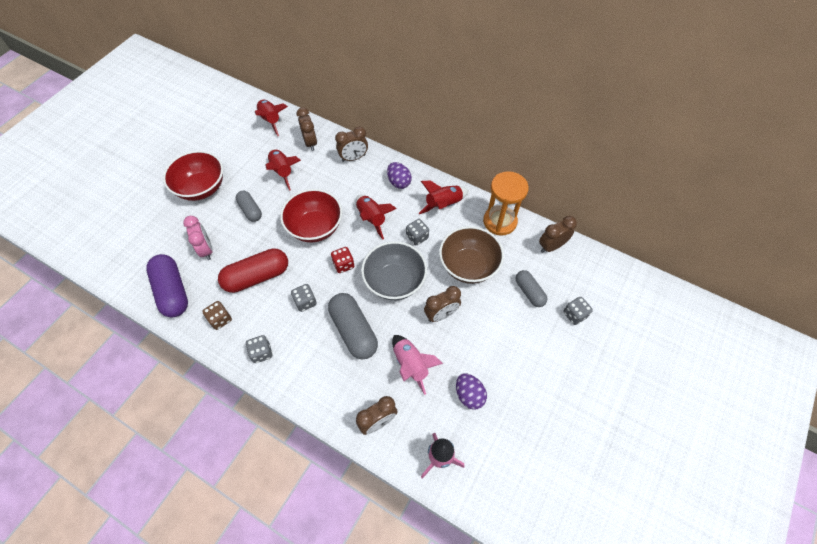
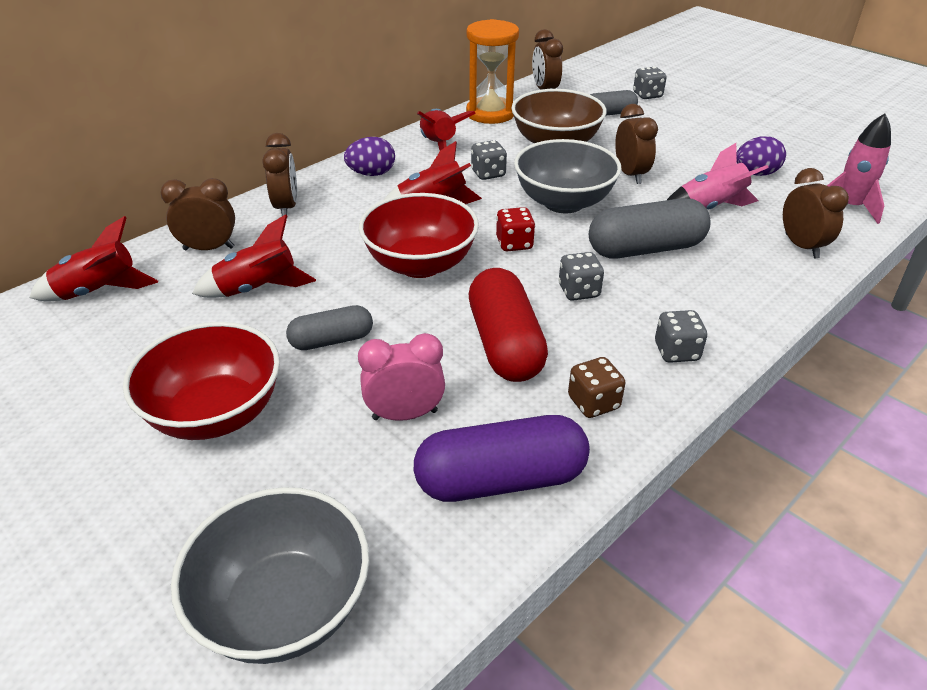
camera: 75 degrees left, 20 degrees down
none -> grey bowl [171,487,369,664]

